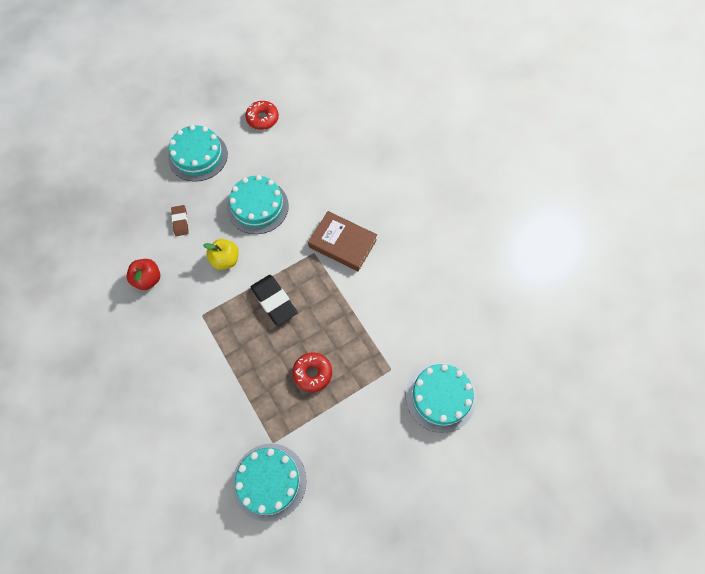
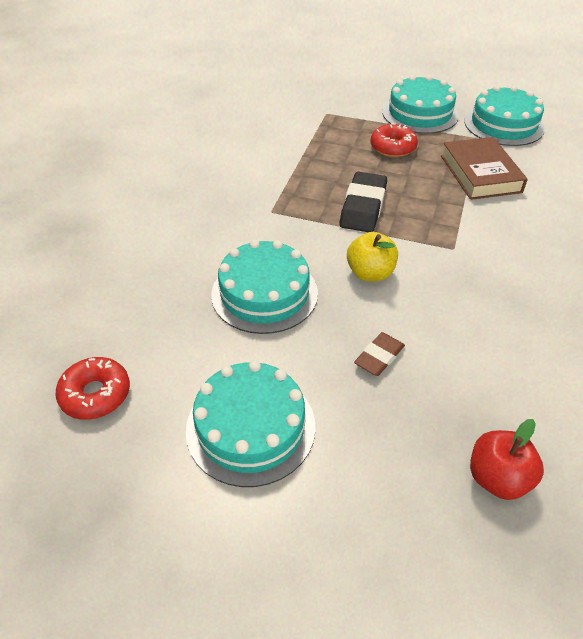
camera: 130 degrees left, 20 degrees down
red apple [127,259,160,290] -> red apple moved to [470,419,544,500]
brown book [308,211,377,272] -> brown book moved to [441,137,528,200]
turquoise cake [406,363,476,433] -> turquoise cake moved to [382,75,459,134]

